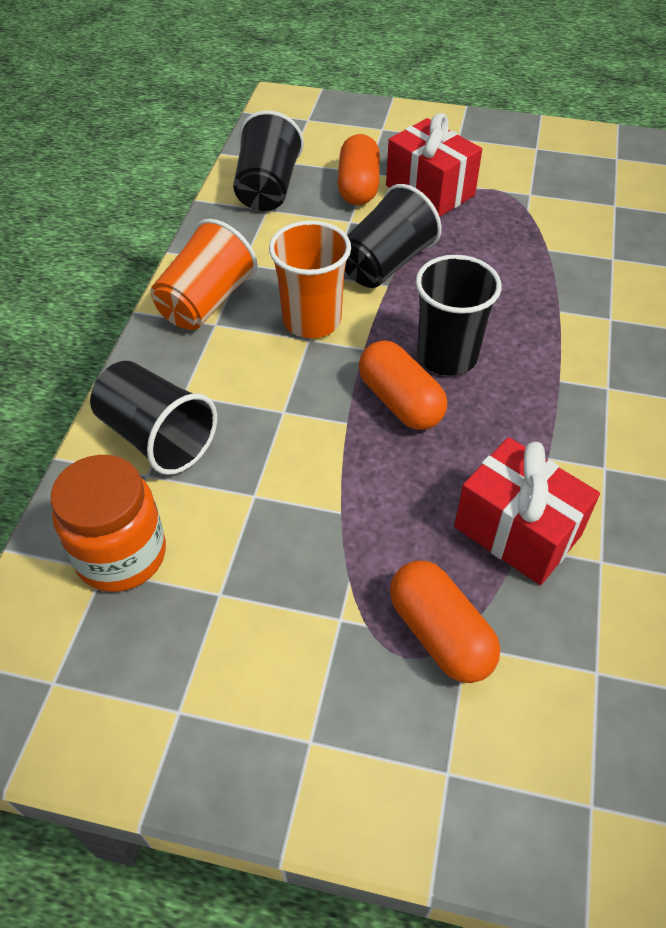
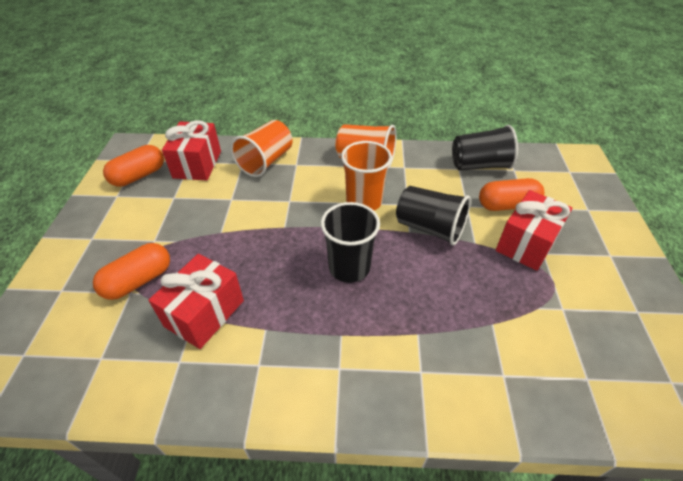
camera: 80 degrees right, 5 degrees down
orange jar [51,455,166,592] -> red gift [162,120,221,180]
black cup [90,361,217,475] -> orange cup [230,120,293,177]
orange capsule [358,341,447,430] -> orange capsule moved to [103,145,164,187]

